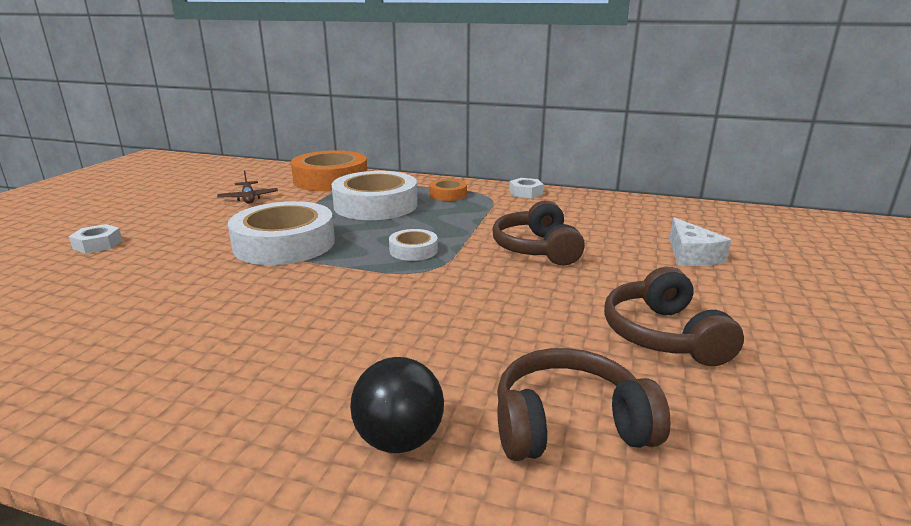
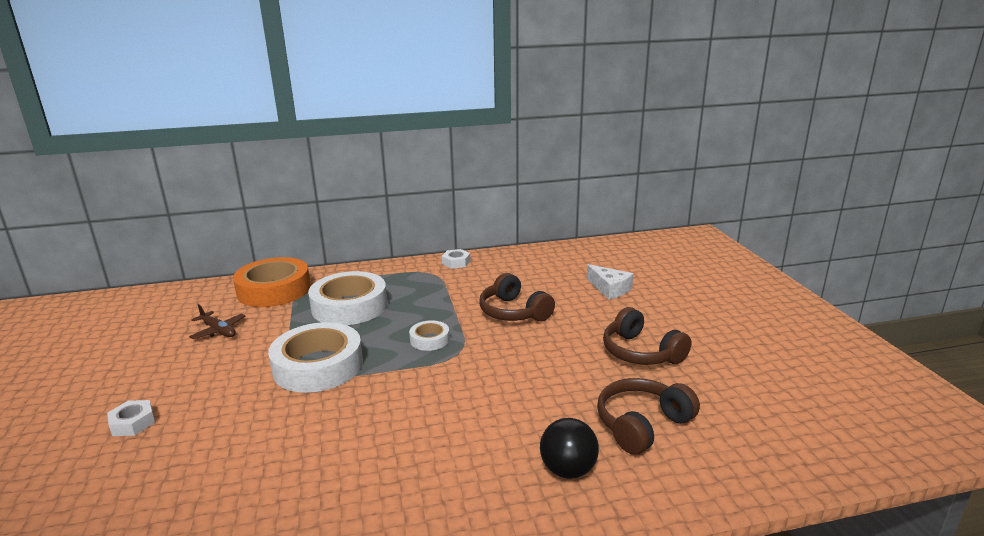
camera: 30 degrees left, 0 degrees up
orange tape [429,179,467,201] -> none

